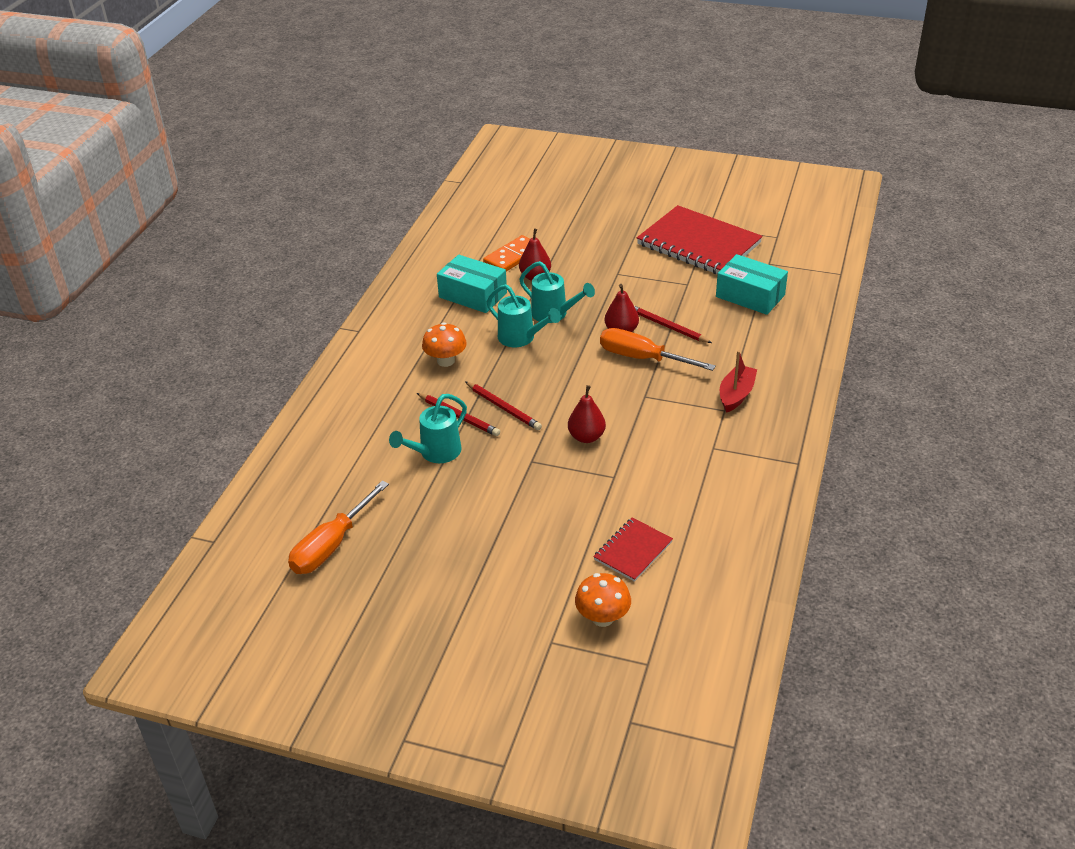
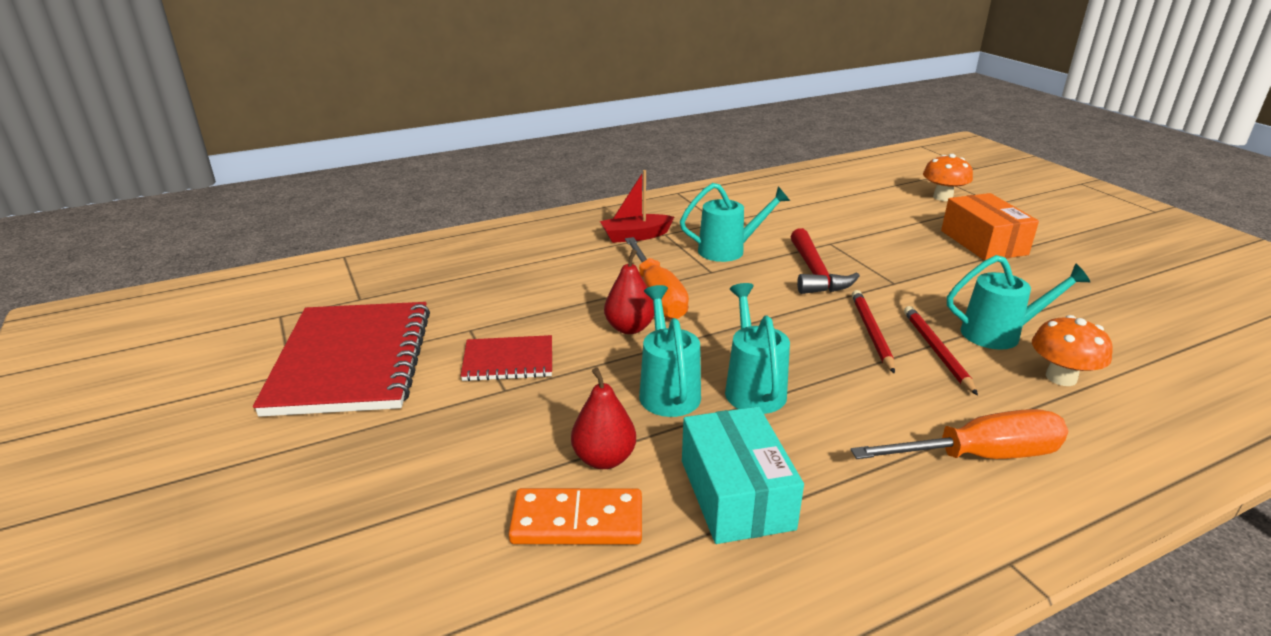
camera: 135 degrees left, 10 degrees down
orange screwdriver [288,481,389,574] -> orange screwdriver moved to [851,409,1068,459]
orange mushroom [422,322,467,367] -> orange mushroom moved to [1032,315,1113,386]
red pear [568,385,606,443] -> red hammer [790,228,860,294]
red notebook [593,517,673,582] -> red notebook moved to [461,335,552,381]
red pencil [634,306,712,343] -> none
turquoise box [716,254,788,315] -> none
none -> turquoise watering can [680,183,790,262]
none -> orange box [941,193,1039,261]

